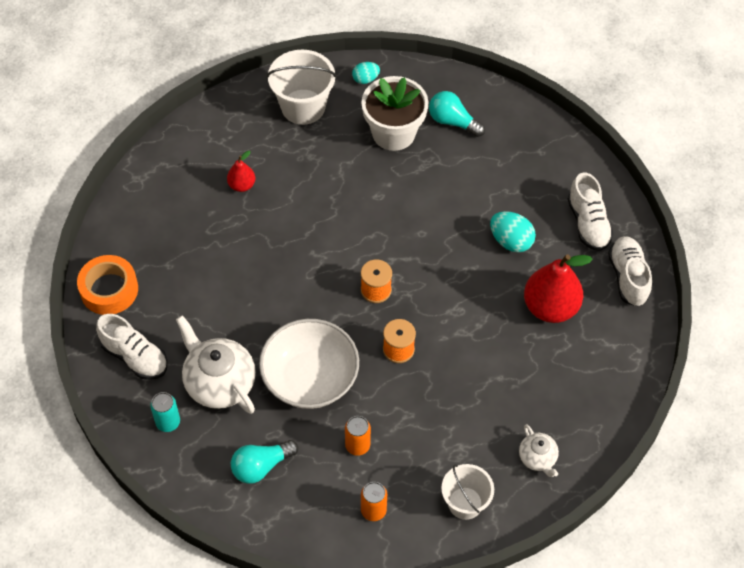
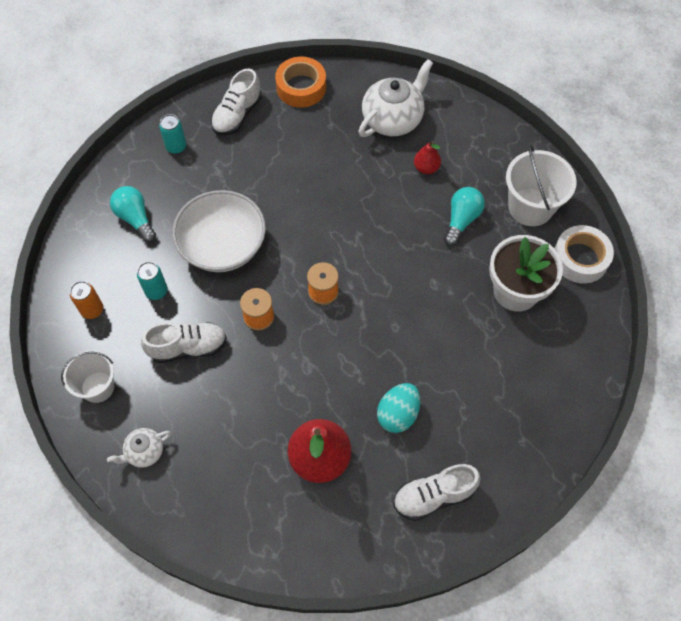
camera: 85 degrees right, 5 degrees up
white teapot [176,315,256,414] -> white teapot moved to [359,59,433,137]
orange can [345,416,371,456] -> turquoise can [137,262,168,300]
turquoise egg [352,62,380,84] -> white tape [554,225,614,283]
turquoise light bulb [429,91,485,137] -> turquoise light bulb moved to [444,187,485,246]
white shoe [608,236,652,306] -> white shoe moved to [141,322,227,363]

